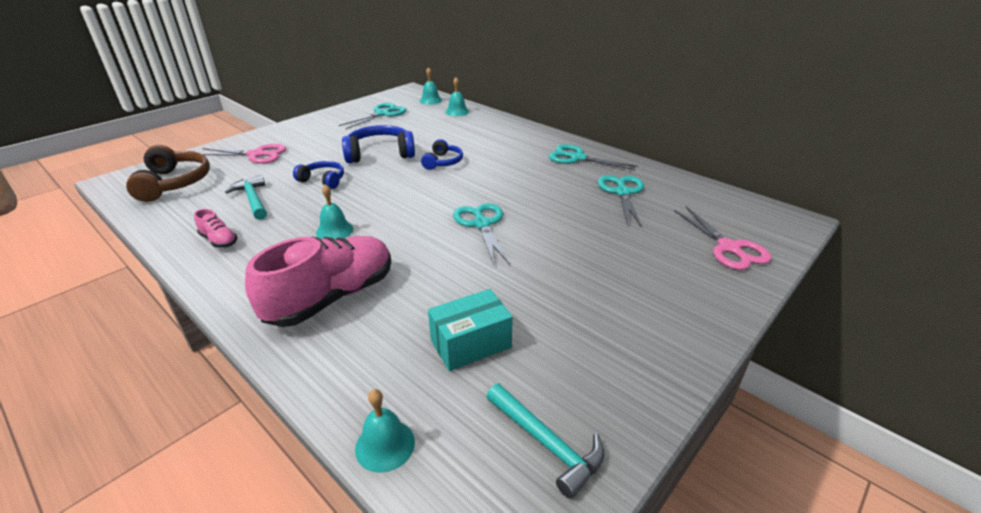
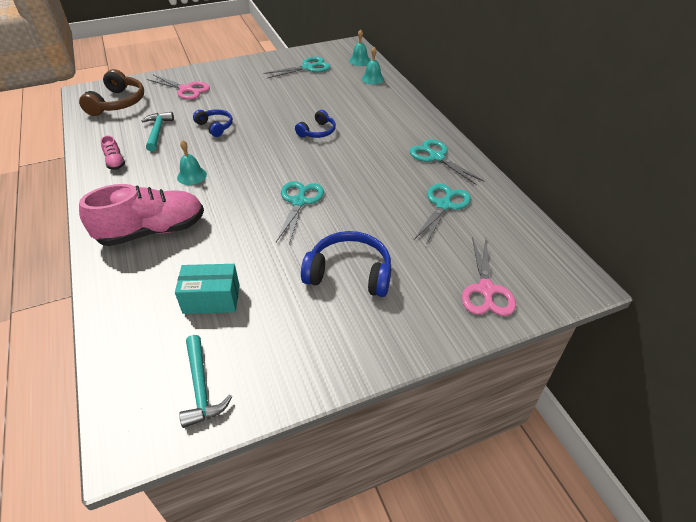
camera: 25 degrees right, 10 degrees up
blue headphones [342,125,415,163] -> blue headphones moved to [301,231,391,297]
turquoise bell [355,389,415,473] -> none

